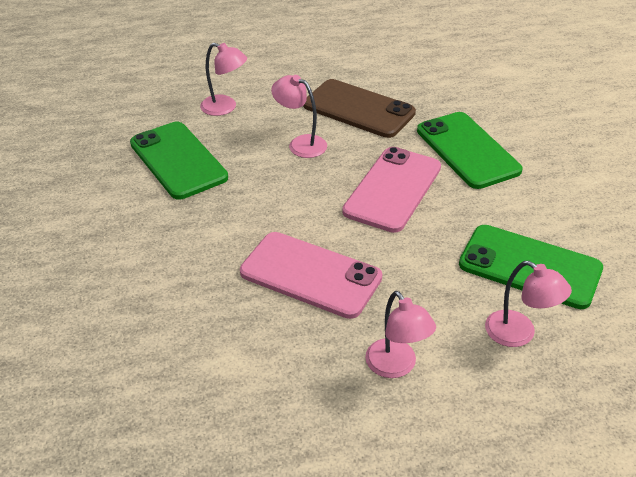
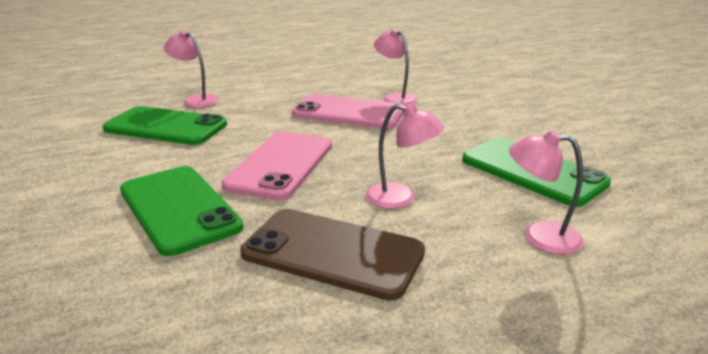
camera: 170 degrees right, 15 degrees down
pink lamp [365,291,436,378] -> pink lamp moved to [374,28,418,106]

